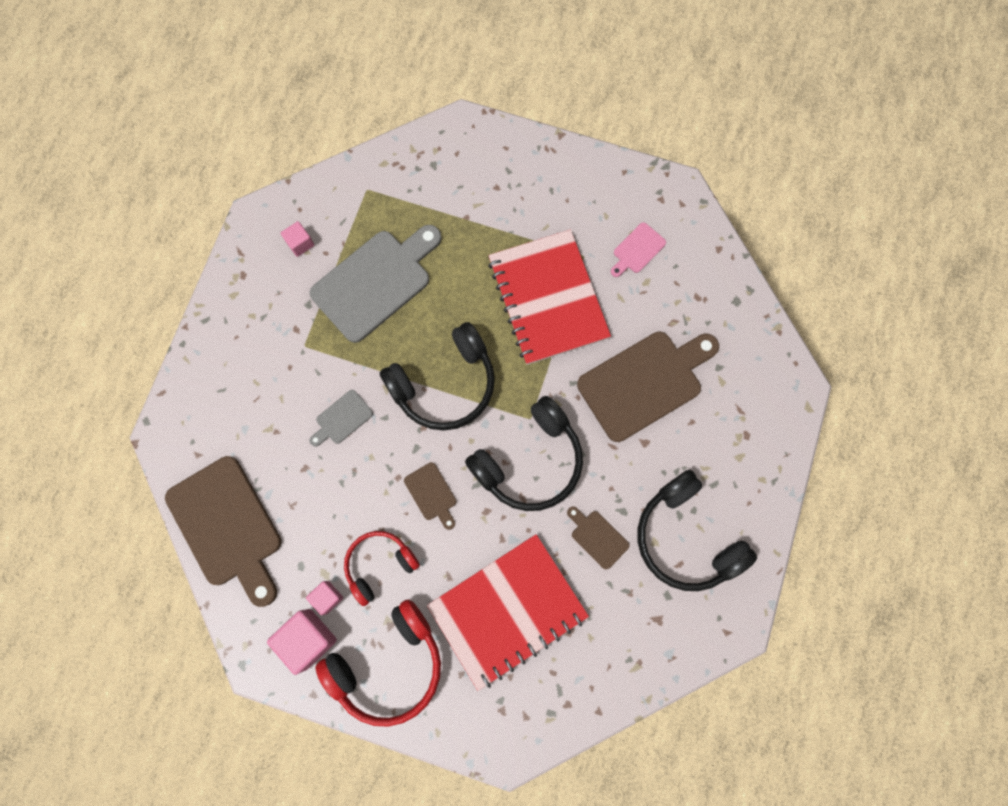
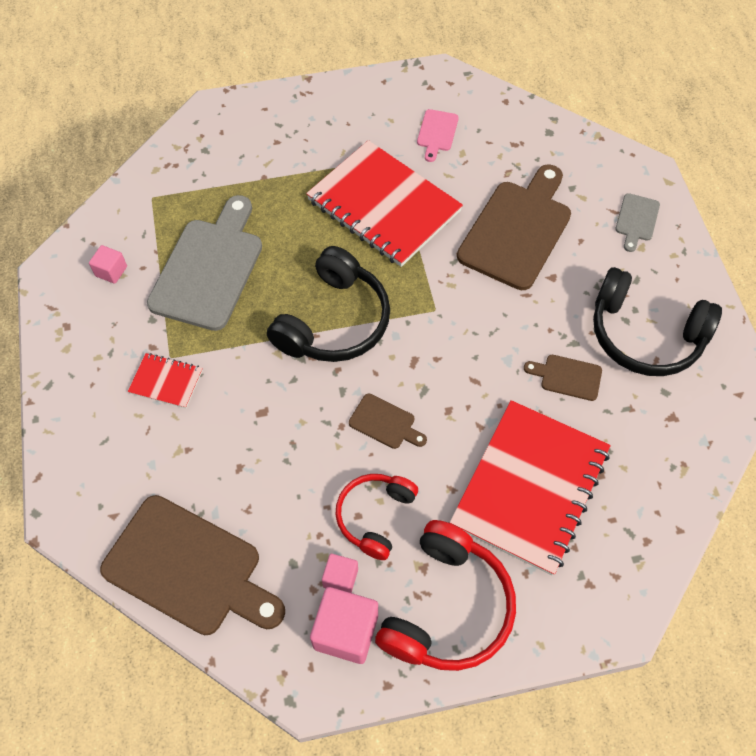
camera: 30 degrees left, 15 degrees down
grey cutting board [309,390,373,447] -> grey cutting board moved to [615,193,660,252]
black headphones [465,396,583,511] -> none
none -> red notebook [128,353,203,408]

